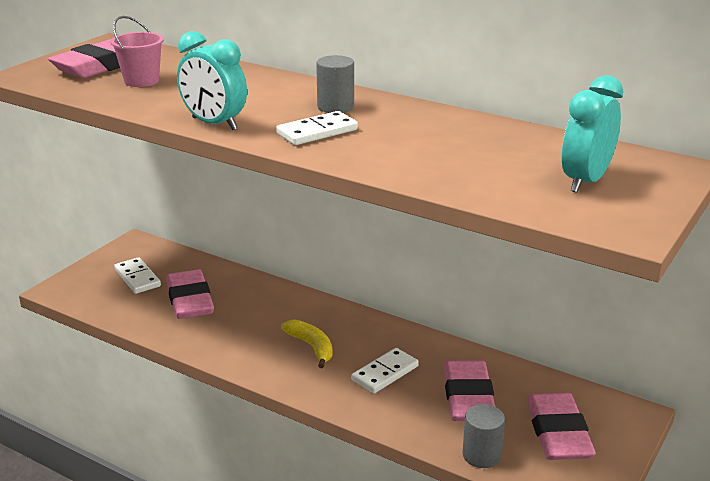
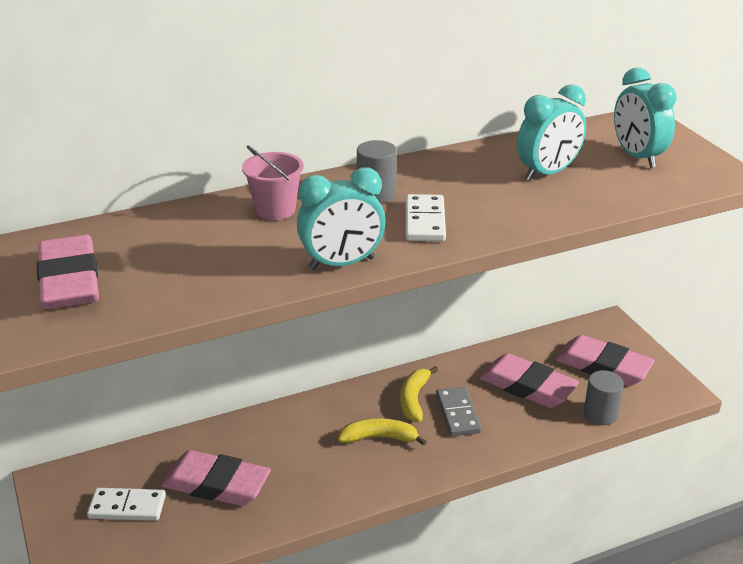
camera: 55 degrees left, 5 degrees up
pink bucket [110,16,164,87] -> pink bucket moved to [242,145,304,220]
white domino [351,348,419,394] -> grey domino [436,387,482,436]
none -> yellow banana [400,366,438,422]
none -> turquoise clock [517,84,586,181]

